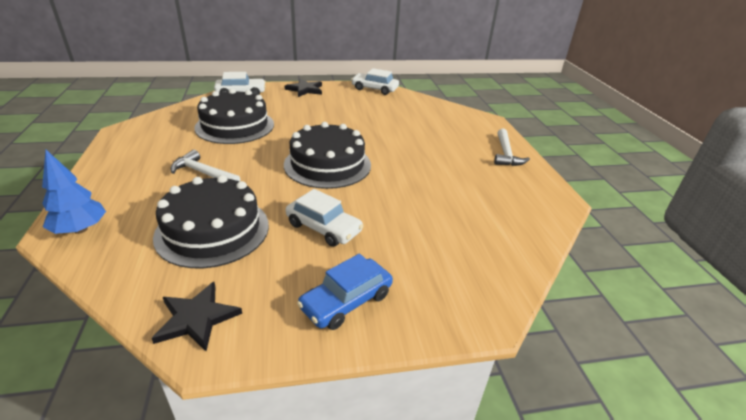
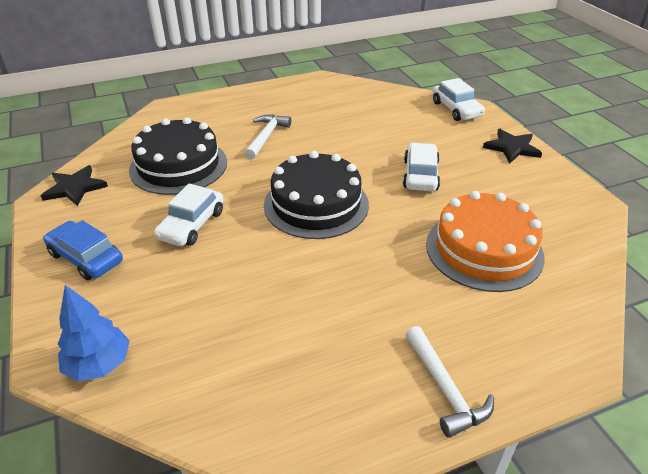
camera: 80 degrees right, 5 degrees up
blue tree [42,150,106,234] -> blue tree moved to [58,285,130,382]
black cake [194,89,274,144] -> none
white car [351,68,399,95] -> white car moved to [403,143,440,191]
white hammer [494,129,530,166] -> white hammer turned 105 degrees counterclockwise [406,326,494,438]
none -> orange cake [426,191,545,292]

